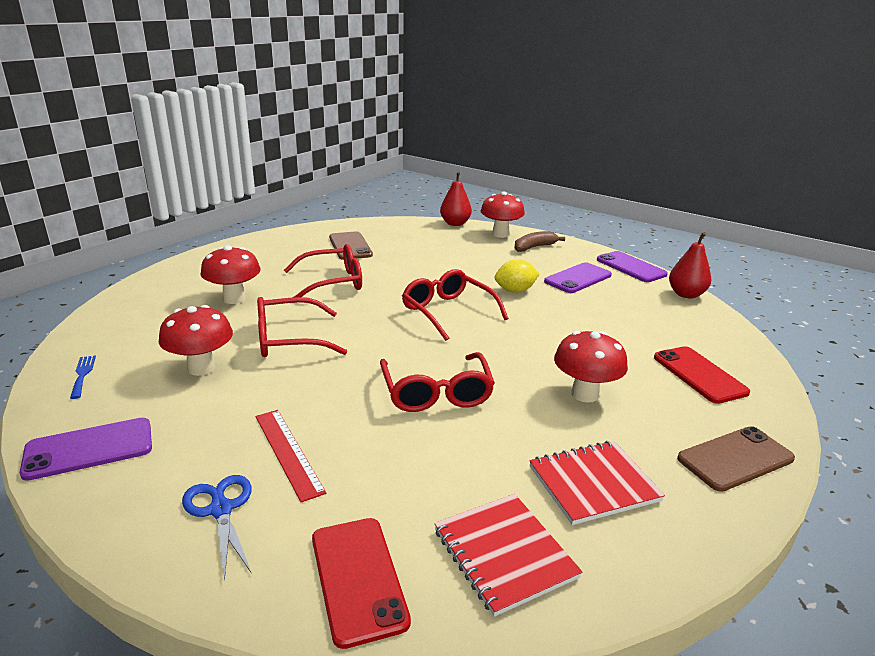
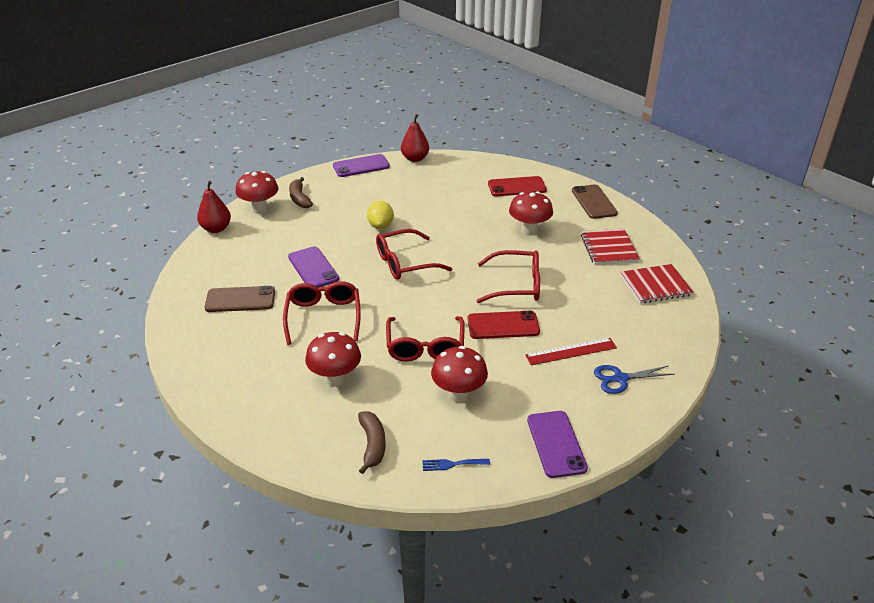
camera: 75 degrees left, 10 degrees up
red phone [312,518,411,649] -> red phone moved to [467,311,540,339]
purple phone [544,262,612,293] -> purple phone moved to [288,246,339,288]
none -> brown banana [358,411,386,474]

